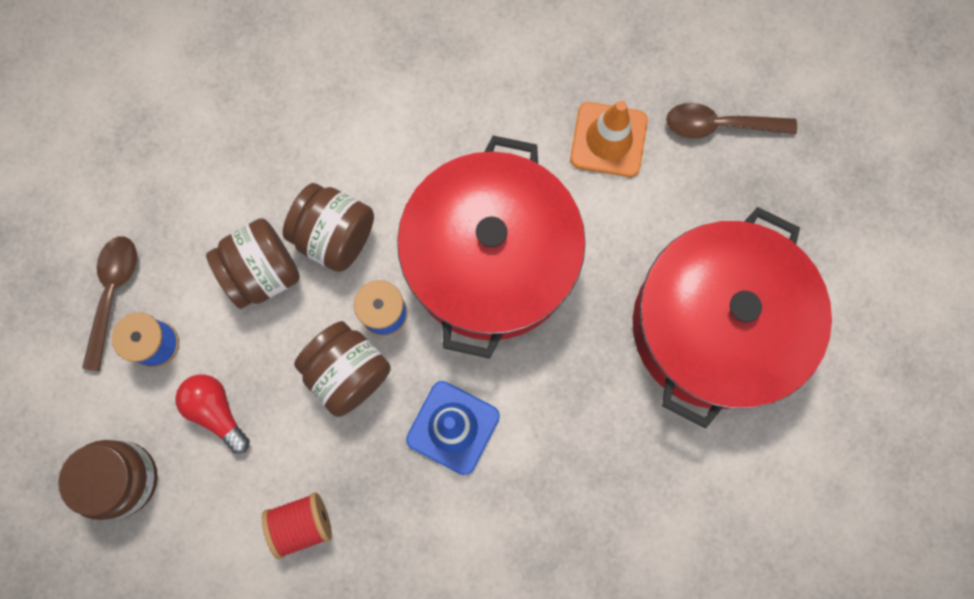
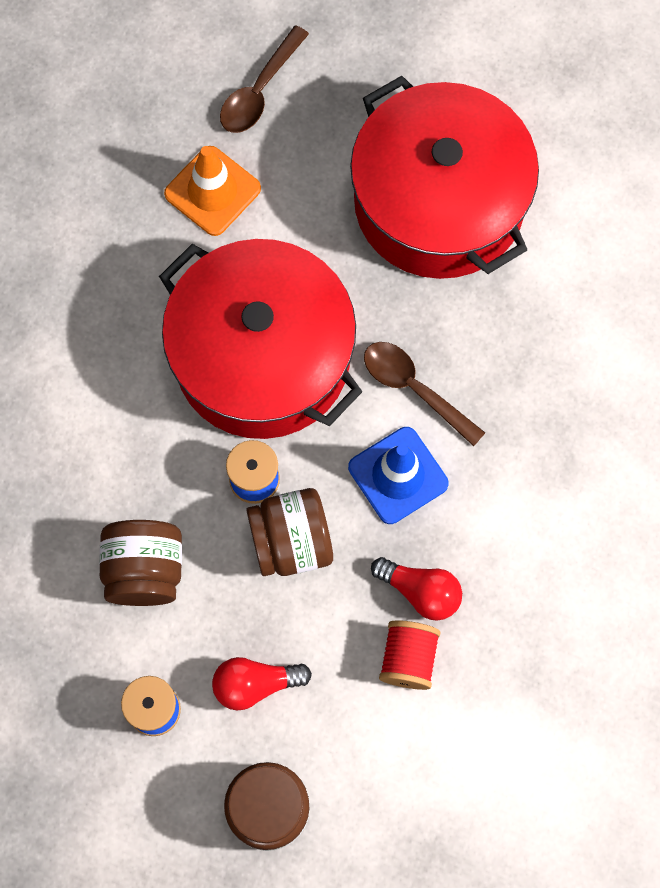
camera: 60 degrees left, 5 degrees down
brown spoon [82,236,137,372] -> brown spoon moved to [364,342,485,446]
brown jar [283,183,374,272] -> none
none -> red light bulb [371,557,462,621]

